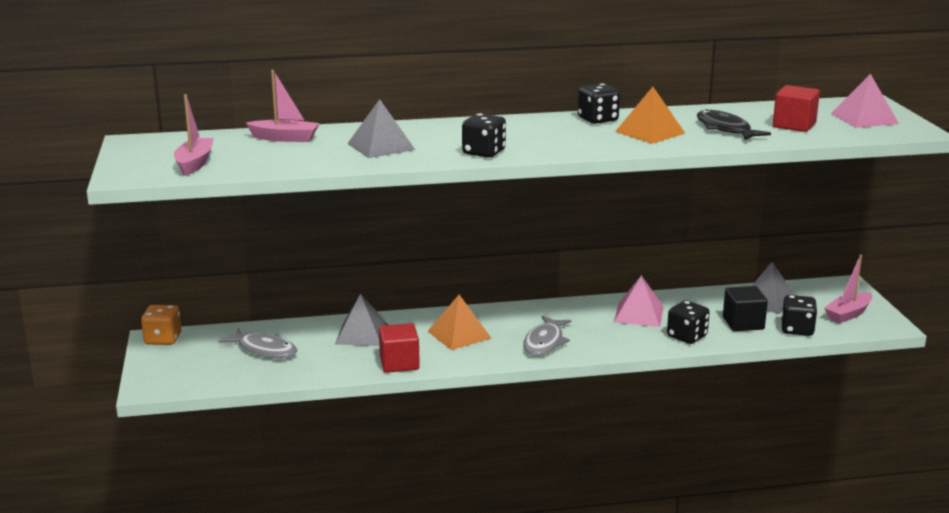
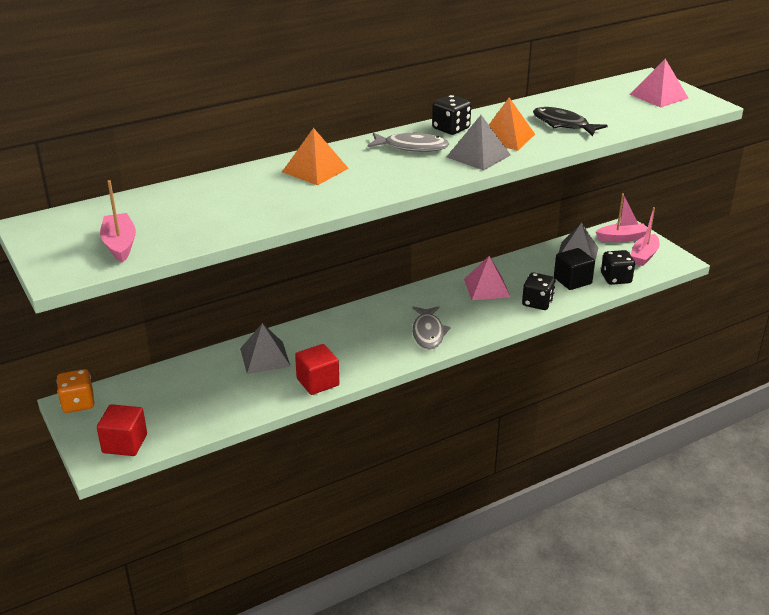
camera: 20 degrees left, 10 degrees up
grey fish [218,328,297,358] -> grey fish moved to [367,132,450,152]
pink boat [246,70,320,142] -> pink boat moved to [596,193,647,242]
grey pyramid [347,99,415,158] -> grey pyramid moved to [447,115,510,171]
orange pyramid [427,295,491,350] -> orange pyramid moved to [282,128,349,185]
black dice [462,113,506,158] -> none
red cube [773,85,820,132] -> red cube moved to [97,404,147,456]

